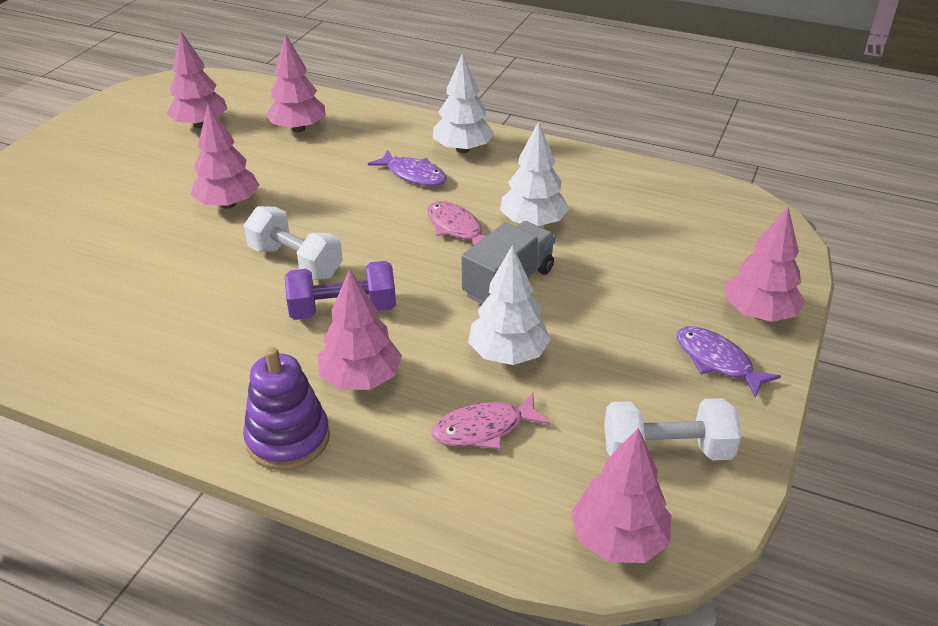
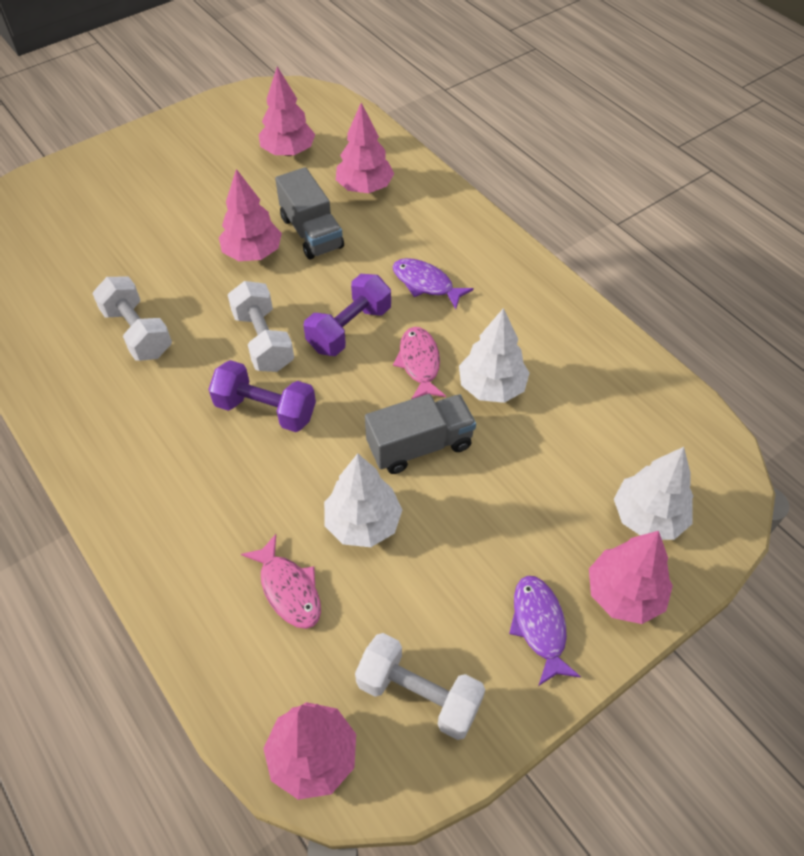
camera: 30 degrees right, 15 degrees up
purple stacking toy [243,347,330,470] -> none
pink tree [318,269,402,390] -> none
purple fish [368,150,447,186] -> purple fish turned 150 degrees clockwise [392,258,474,309]
pink fish [431,393,551,449] -> pink fish turned 135 degrees counterclockwise [241,534,321,629]
white tree [433,53,494,153] -> white tree moved to [614,447,693,540]
none -> white dumbbell [92,276,172,361]
none -> grey truck [275,167,344,259]
none -> purple dumbbell [304,274,391,356]

